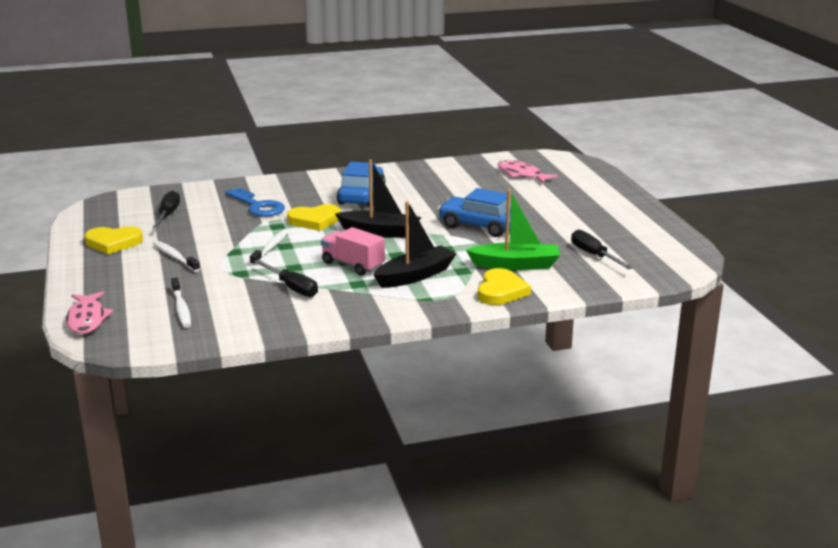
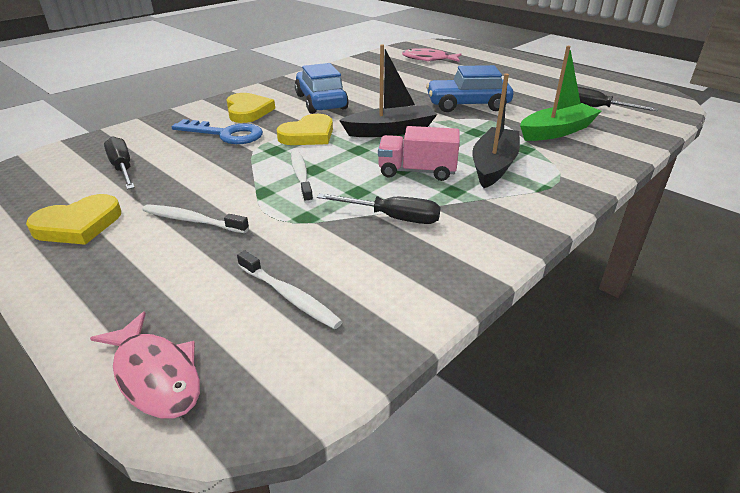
camera: 30 degrees left, 10 degrees up
yellow heart [478,268,531,305] -> yellow heart moved to [227,93,275,123]

